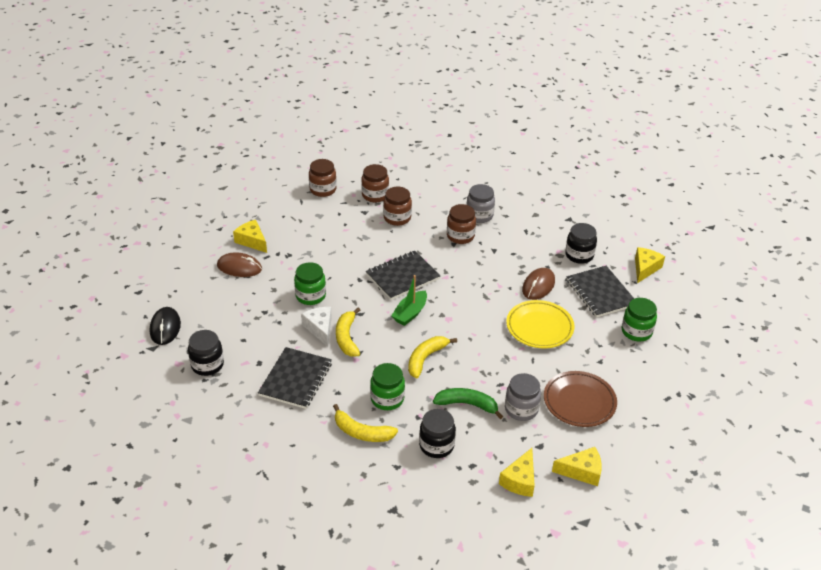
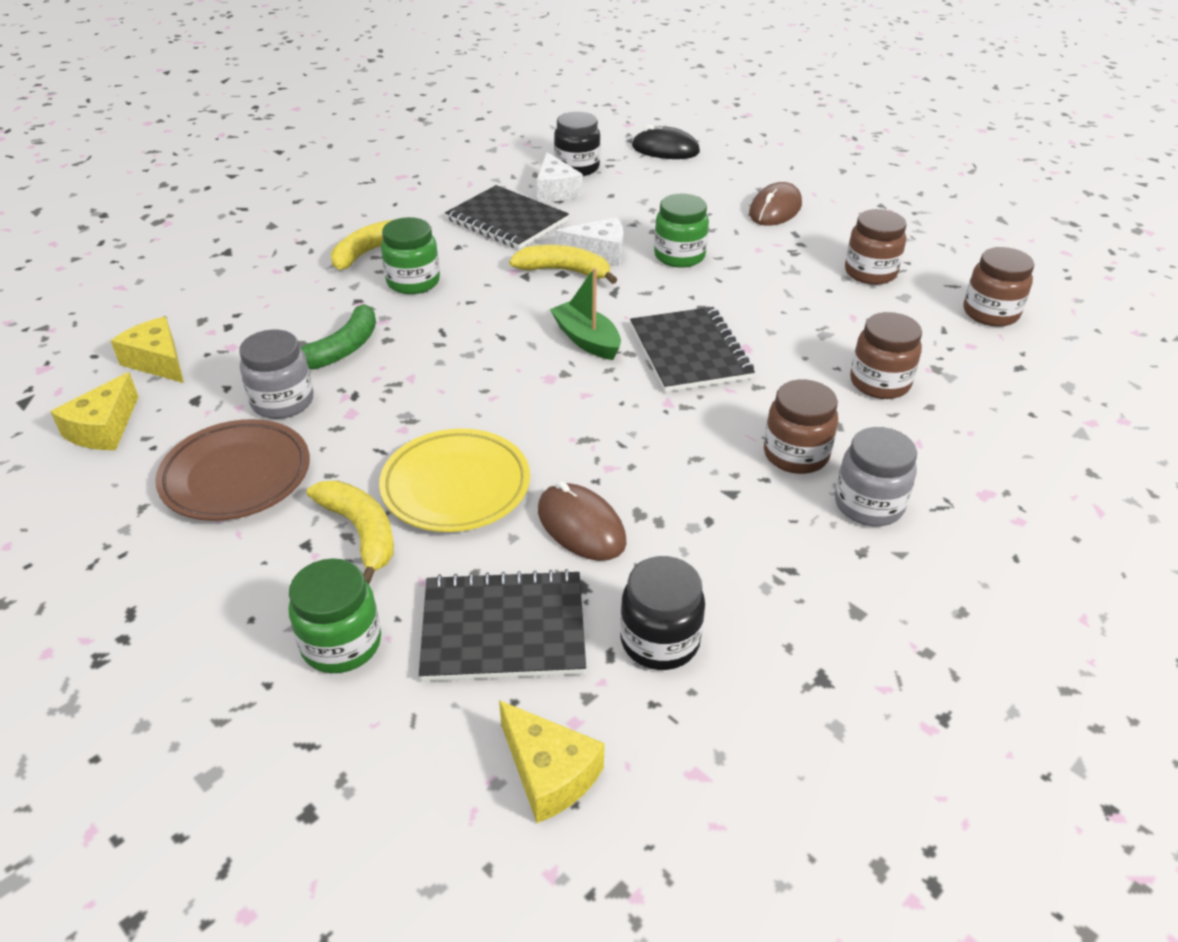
camera: 110 degrees right, 0 degrees up
yellow cheese [233,220,267,253] -> none
brown jar [361,164,389,202] -> brown jar moved to [845,209,907,285]
yellow banana [408,336,457,379] -> yellow banana moved to [307,480,394,584]
black jar [419,409,456,458] -> none
none -> white cheese [537,152,583,202]

